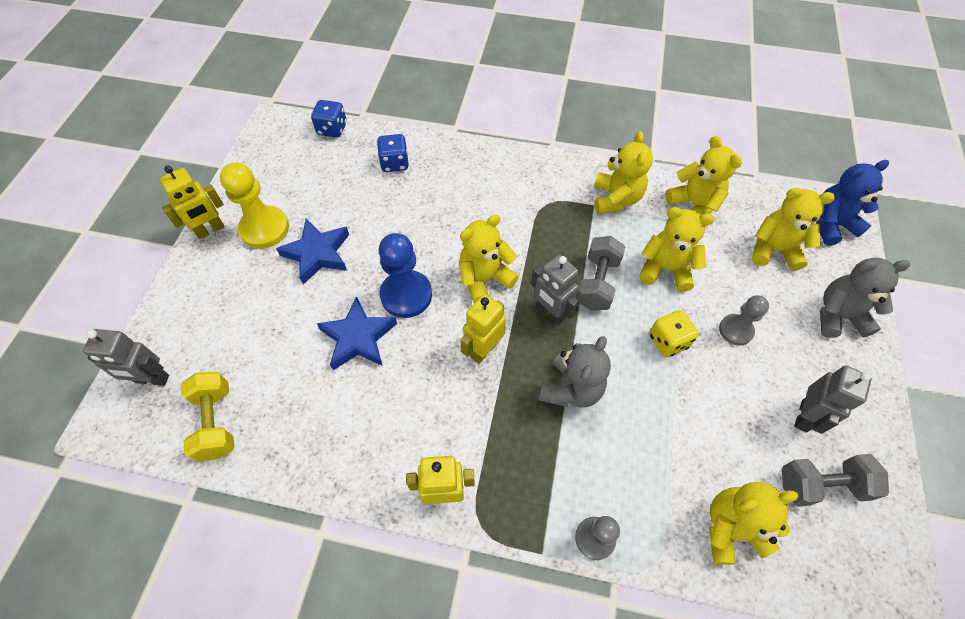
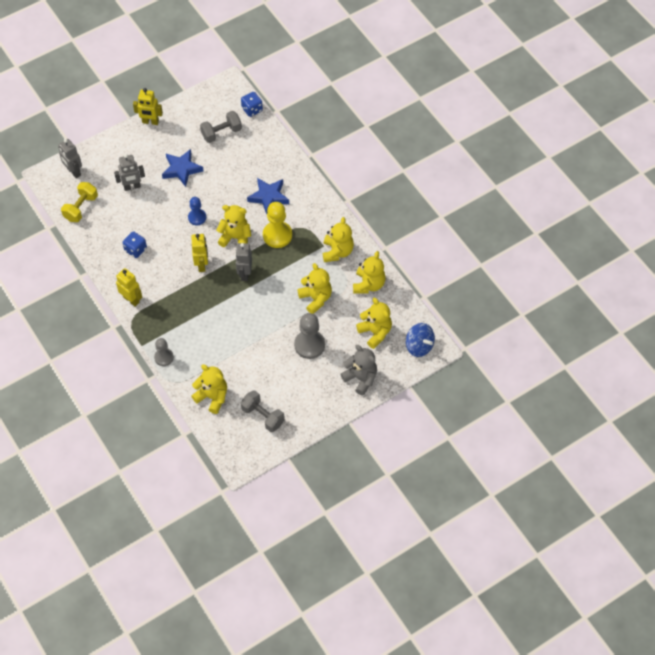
camera: 45 degrees right, 0 degrees up
yellow pawn [220,162,289,249] -> yellow pawn moved to [263,202,292,248]
blue star [317,296,397,370] -> blue star moved to [247,178,289,214]
blue dice [377,134,409,172] -> blue dice moved to [122,231,147,258]
blue pawn [379,233,432,318] -> blue pawn [188,197,206,225], size x0.62
yellow robot [460,294,506,364] -> yellow robot turned 90 degrees clockwise [191,234,208,272]
grey teddy bear [539,336,611,408] -> none
grey dumbbell [577,236,626,310] -> grey dumbbell moved to [200,111,242,143]
yellow teddy bear [594,131,653,214] -> yellow teddy bear turned 45 degrees counterclockwise [323,217,354,262]
yellow dice [649,310,699,357] -> none
grey pawn [719,295,769,346] -> grey pawn [294,313,325,359], size x1.61
grey robot [794,365,872,434] -> grey robot moved to [114,154,145,191]
blue teddy bear [816,160,889,246] -> blue spinning top [406,323,435,357]

